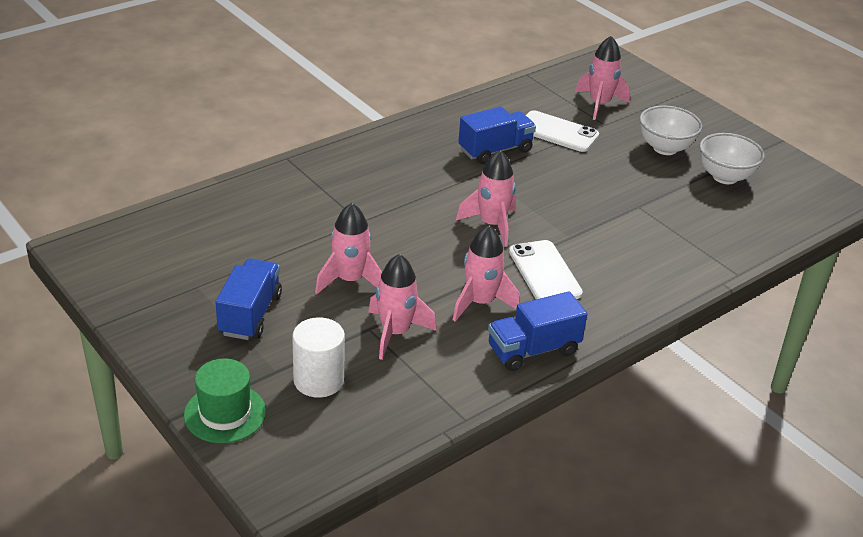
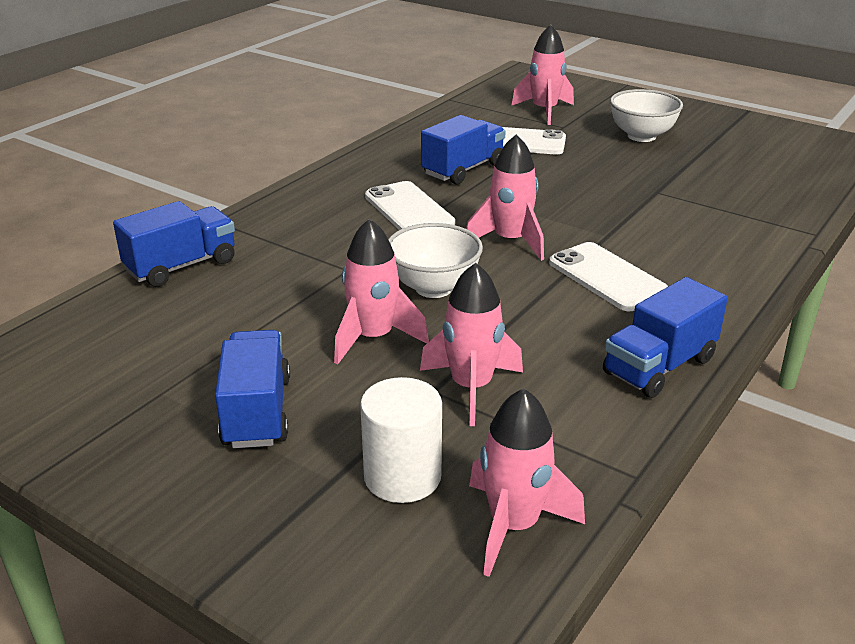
camera: 15 degrees left, 5 degrees down
green hat [184,359,266,443] -> none
pink rocket [453,225,520,321] -> pink rocket moved to [469,388,585,577]
white bowl [700,133,764,184] -> white bowl moved to [388,223,483,298]
none -> blue truck [113,201,235,287]
none -> white phone [365,181,455,230]

